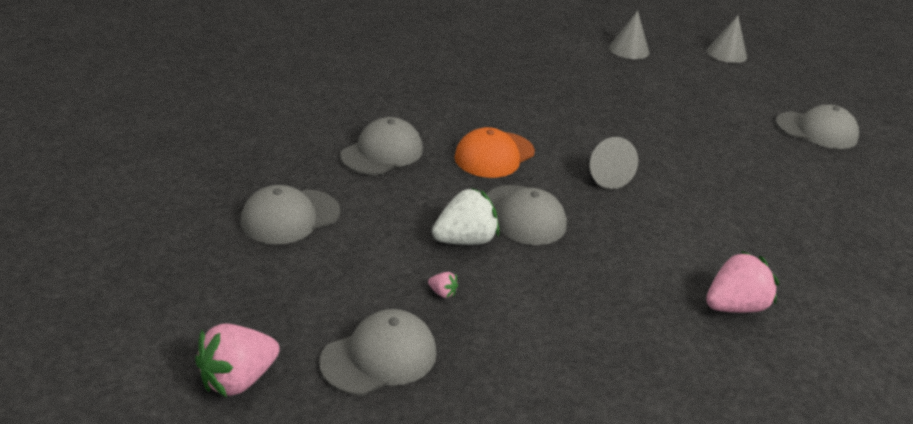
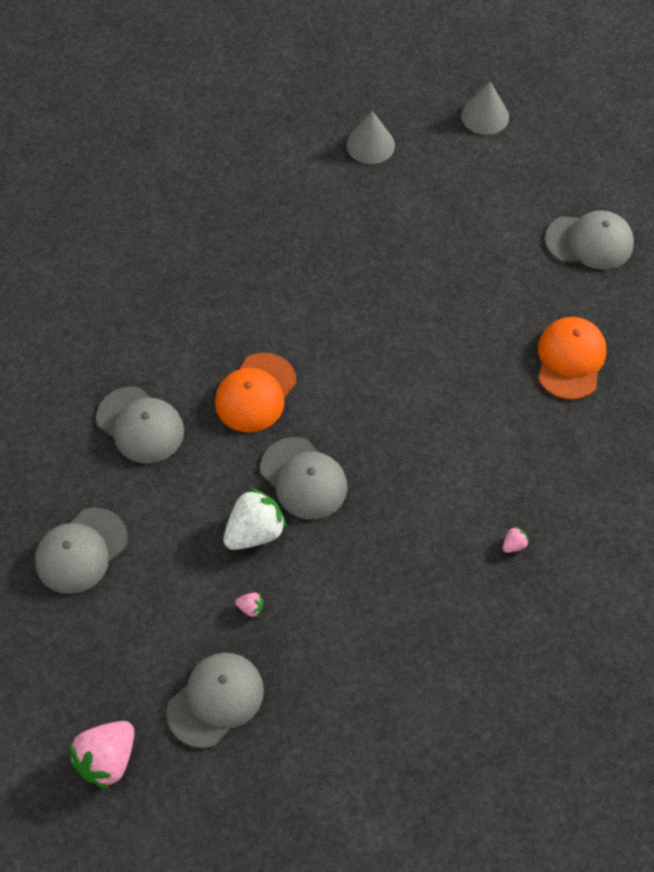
camera: 10 degrees left, 25 degrees up
grey cap [340,117,423,175] -> grey cap turned 105 degrees clockwise [96,386,184,463]
grey cone [590,137,638,189] -> none
pink strawberry [706,251,779,313] -> pink strawberry [503,526,529,553], size x0.43
none -> orange cap [538,317,606,400]

